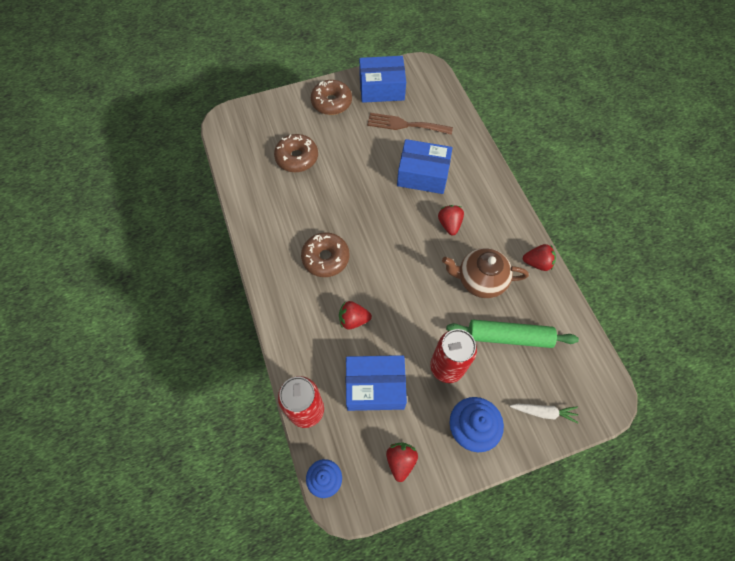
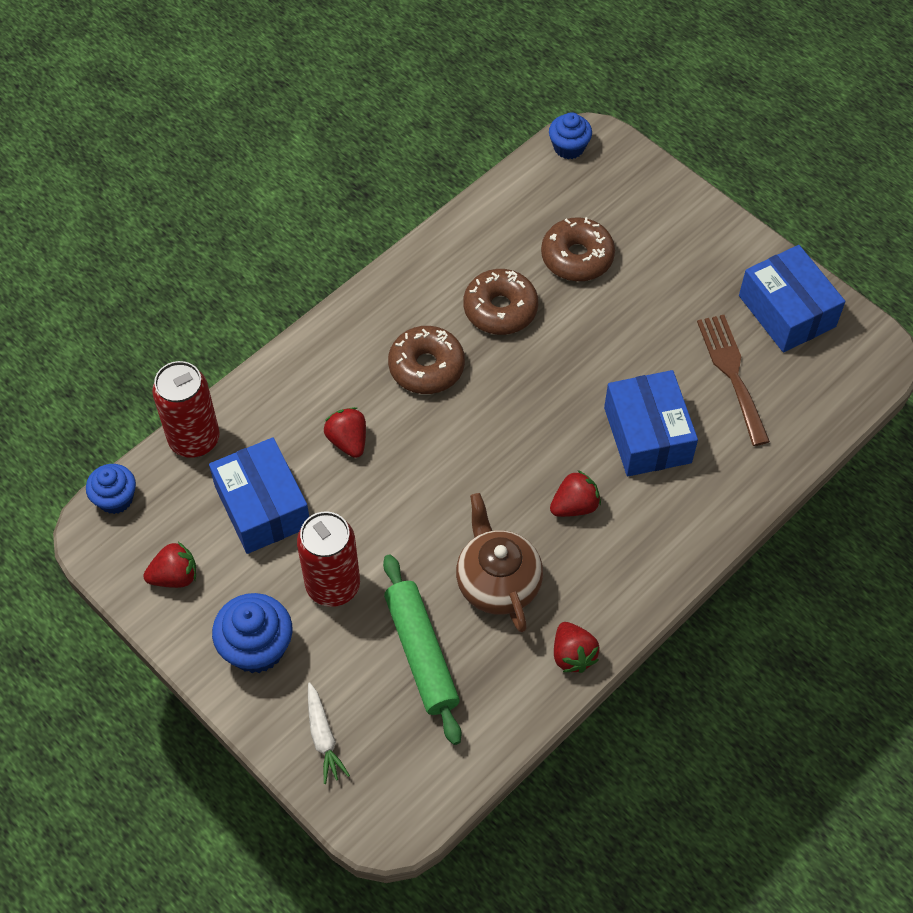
camera: 65 degrees right, 5 degrees down
brown donut [311,80,352,115] -> brown donut moved to [463,269,538,335]
none -> blue cupcake [549,112,592,159]

